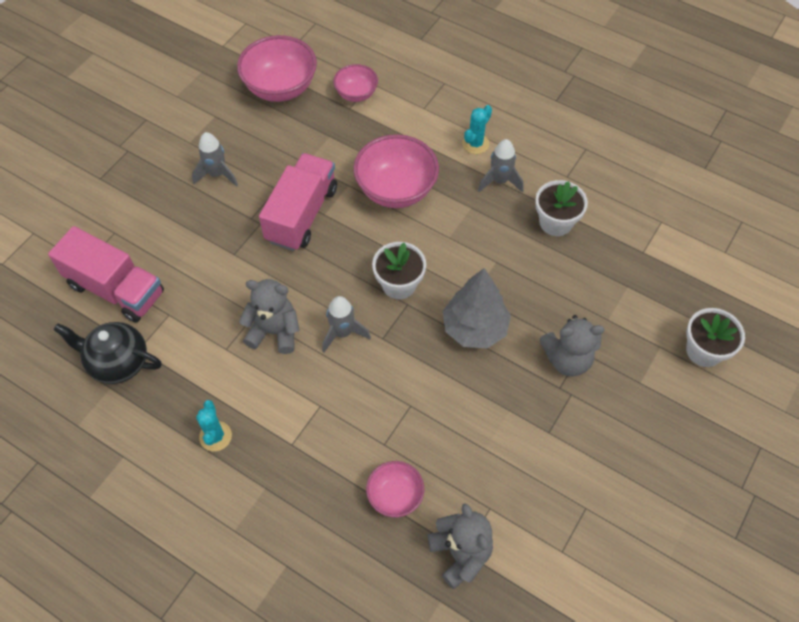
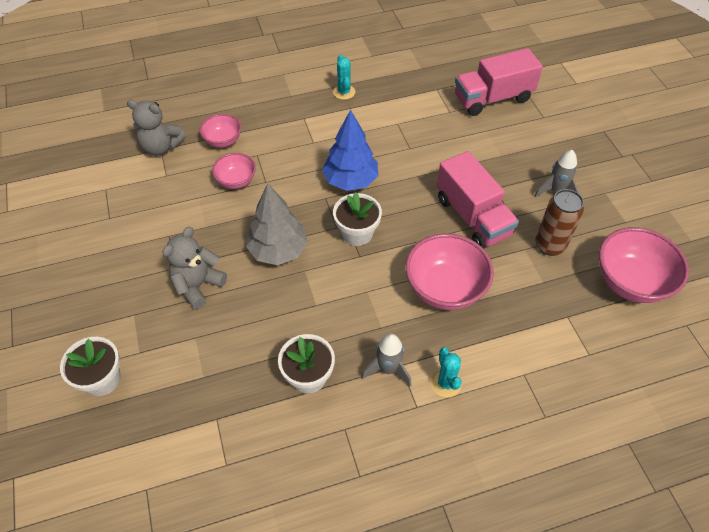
camera: 130 degrees right, 5 degrees down
black teapot [54,322,162,384] -> none
turquoise cactus [196,400,232,451] -> turquoise cactus turned 45 degrees clockwise [333,55,355,100]
grey teddy bear [239,279,299,354] -> none
grey rocket [322,296,371,352] -> blue tree [322,109,378,191]
pink bowl [333,64,378,102] -> pink bowl moved to [212,153,256,189]
none -> brown can [535,189,584,256]

